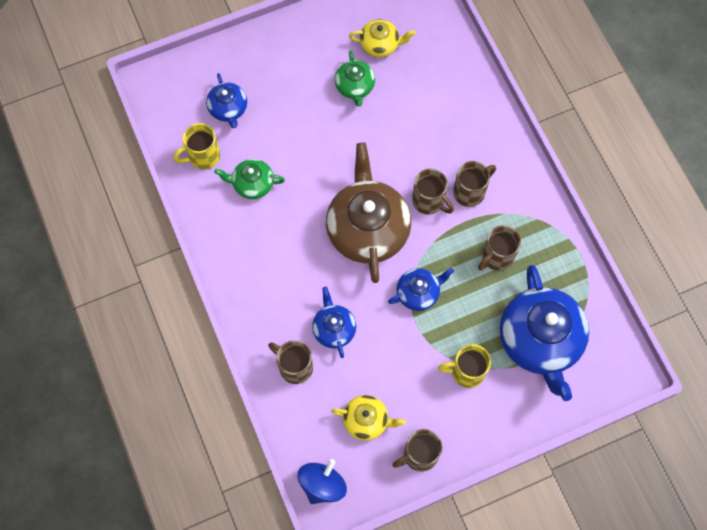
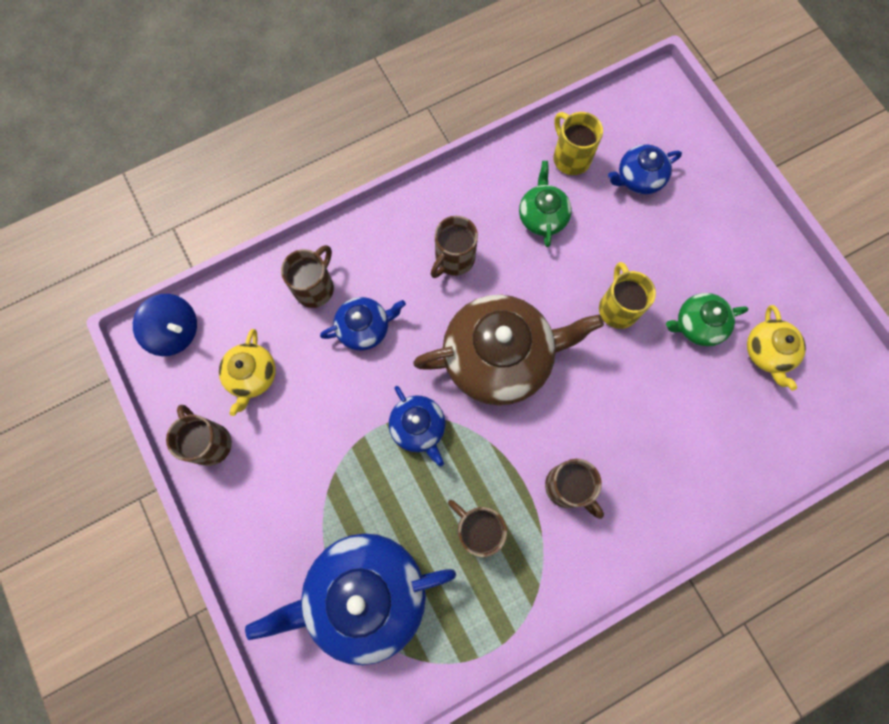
camera: 85 degrees right, 5 degrees up
brown mug [412,169,454,215] -> brown mug moved to [431,216,478,278]
yellow mug [438,344,491,388] -> yellow mug moved to [599,262,656,329]

